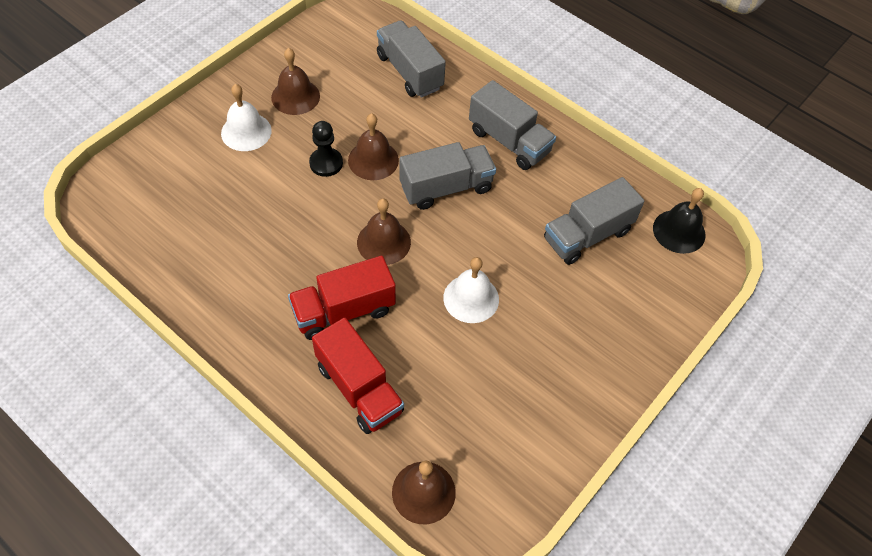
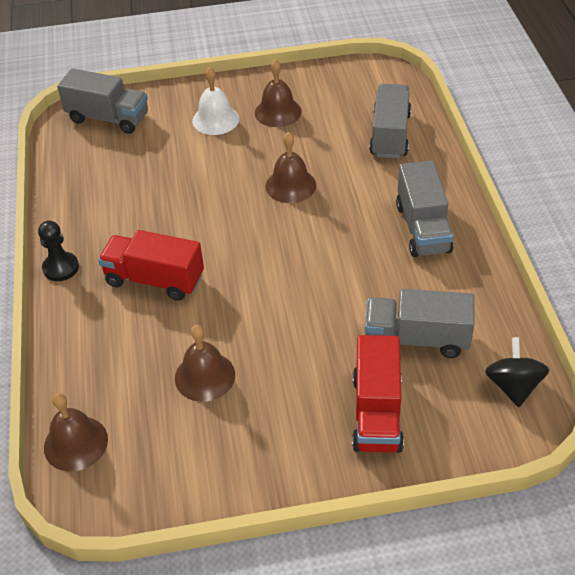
camera: 45 degrees right, 10 degrees down
black pawn [309,121,343,177] -> black pawn moved to [38,221,79,281]
red truck [312,317,404,434] -> red truck moved to [352,335,404,453]
brown bell [357,198,411,265] -> brown bell moved to [175,325,235,402]
grey truck [399,142,496,210] -> grey truck moved to [57,68,148,134]
white bell [443,257,499,323] -> none
black bell [653,188,706,254] -> black spinning top [485,337,549,407]

